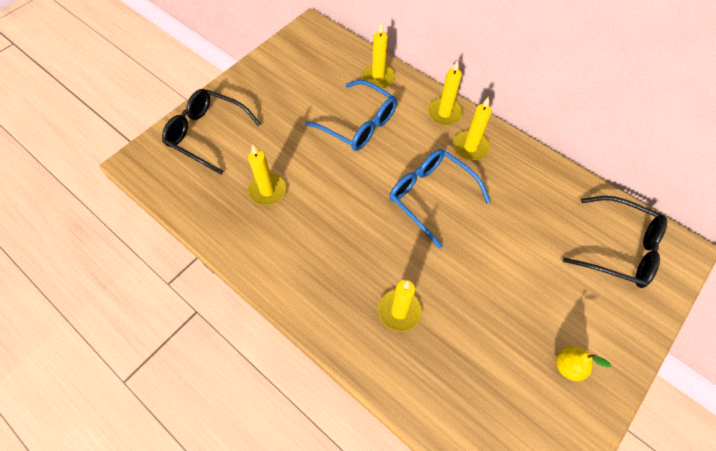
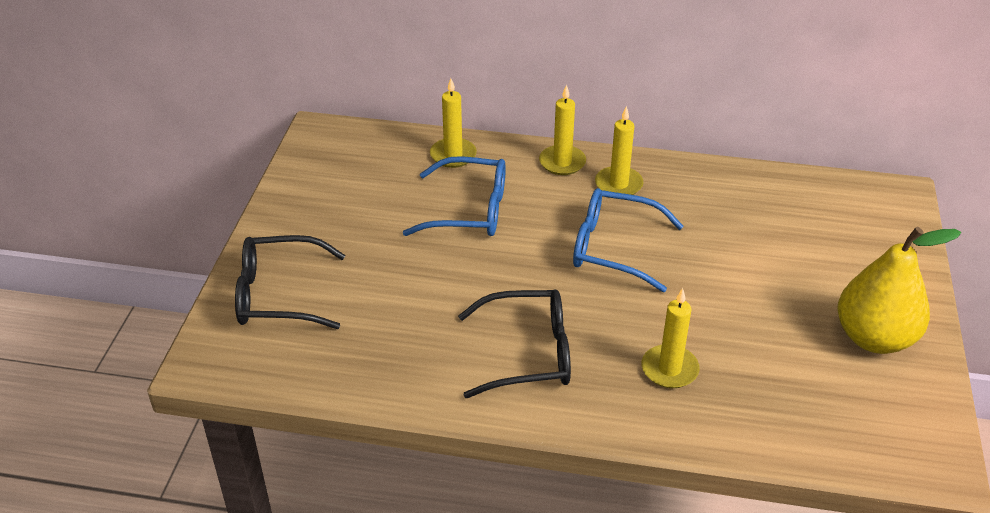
camera: 30 degrees left, 20 degrees down
yellow candle [248,144,286,205] -> none
yellow pear [556,346,611,381] -> yellow pear [837,227,961,354], size x2.14
black glasses [563,196,667,288] -> black glasses moved to [458,289,571,398]

